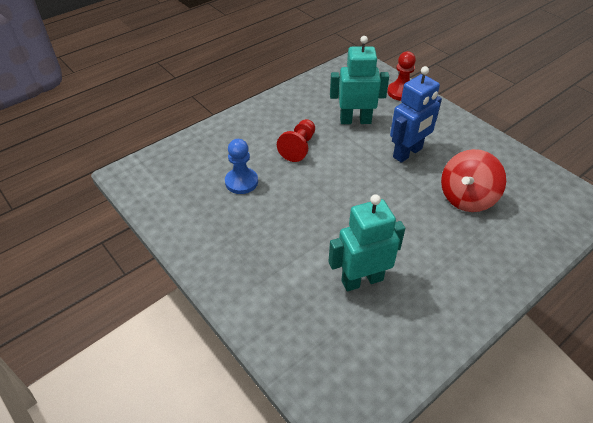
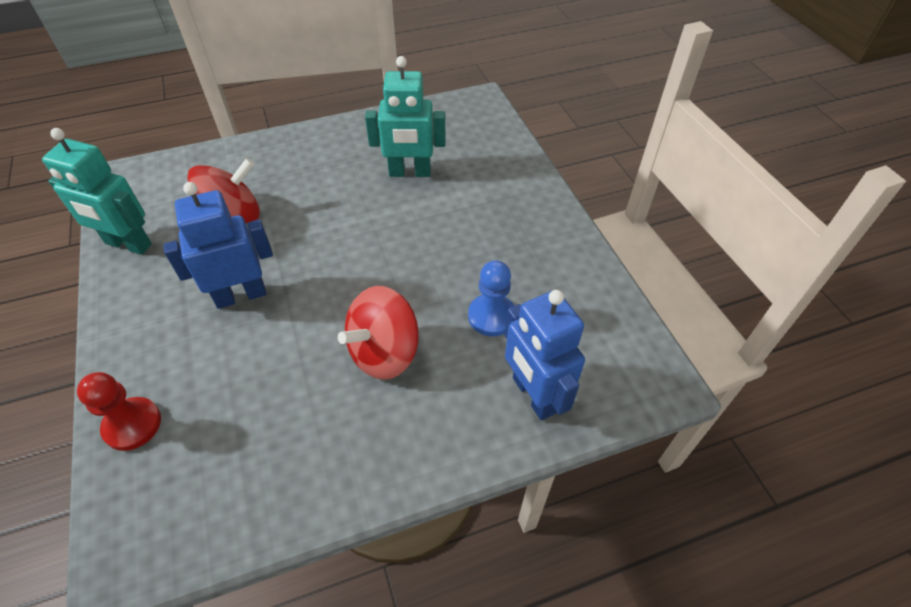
camera: 160 degrees left, 5 degrees up
red pawn [277,119,315,162] -> red spinning top [338,286,419,380]
turquoise robot [330,36,389,124] -> turquoise robot moved to [42,128,152,255]
none -> blue robot [505,290,585,420]

